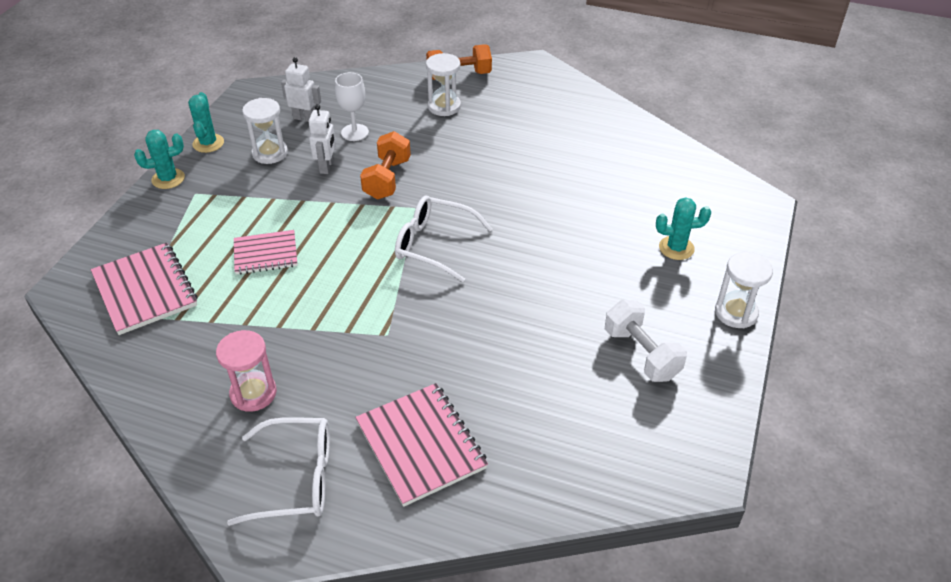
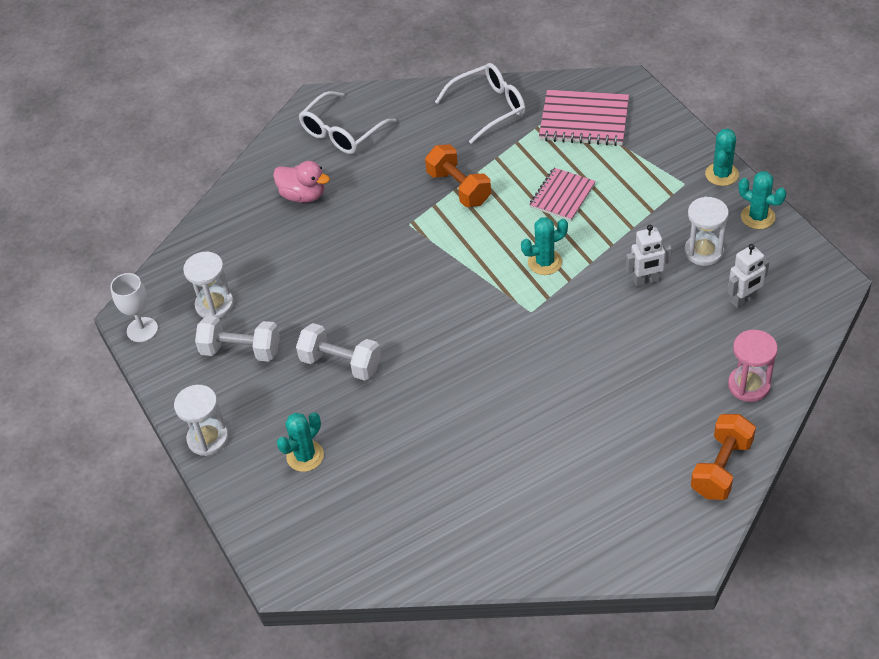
camera: 135 degrees right, 5 degrees up
pink hourglass [216,330,277,412] -> pink hourglass moved to [728,330,778,402]
white robot [309,104,336,174] -> white robot turned 60 degrees counterclockwise [626,225,672,286]
white goblet [335,72,369,141] -> white goblet moved to [110,273,158,342]
pink notebook [355,383,488,507] -> pink duck [273,161,330,203]
orange dumbbell [360,131,411,199] -> orange dumbbell moved to [425,144,491,207]
white glasses [395,196,492,282] -> white glasses moved to [435,63,526,144]
white hourglass [426,53,461,116] -> white hourglass moved to [183,252,234,318]
none -> white dumbbell [296,323,381,381]
none -> turquoise cactus [521,217,568,275]

